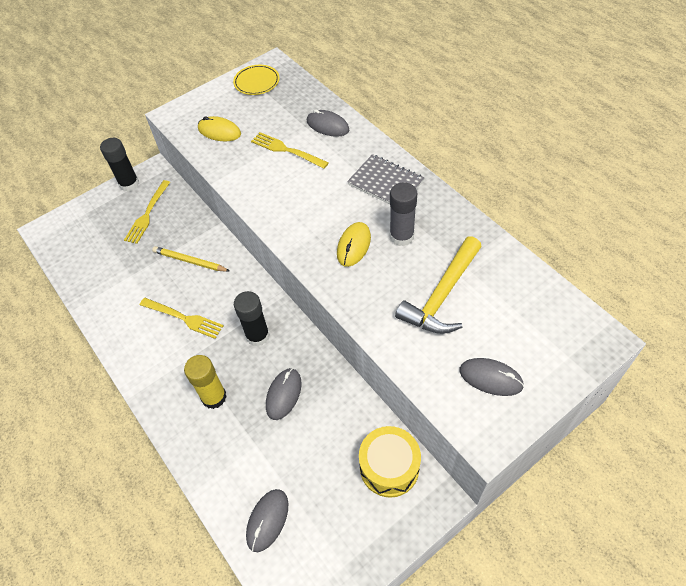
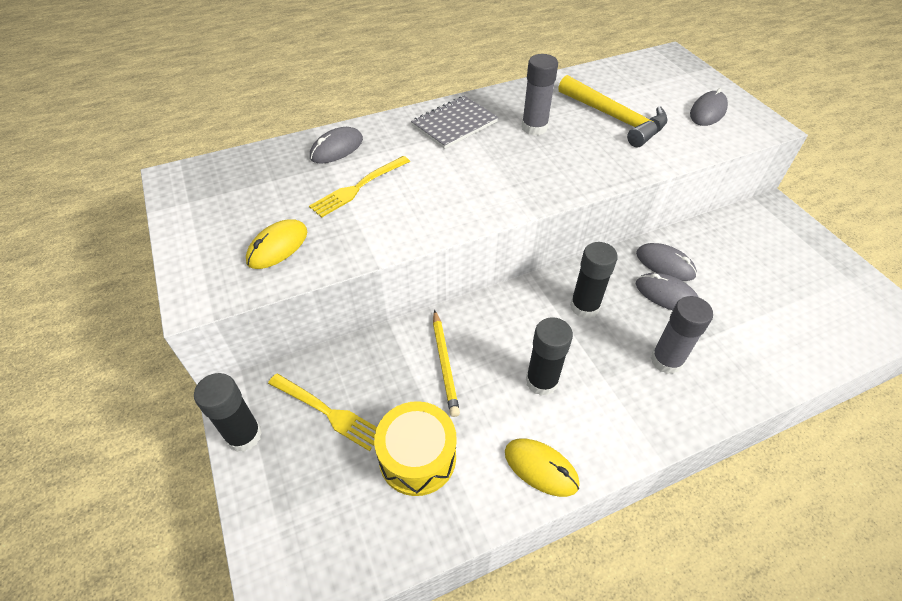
camera: 80 degrees left, 5 degrees down
yellow fork [140,298,223,339] -> black glue stick [526,317,573,396]
yellow pencil [152,246,230,272] -> yellow pencil turned 45 degrees counterclockwise [433,310,460,417]
yellow glue stick [184,355,227,409] -> grey glue stick [651,296,713,374]
yellow plate [233,65,280,95] -> none
grey mouse [246,489,288,552] -> grey mouse moved to [636,243,697,281]
yellow mouse [337,222,371,267] -> yellow mouse moved to [505,439,580,497]
yellow drum [359,426,421,498] -> yellow drum moved to [374,401,457,496]

